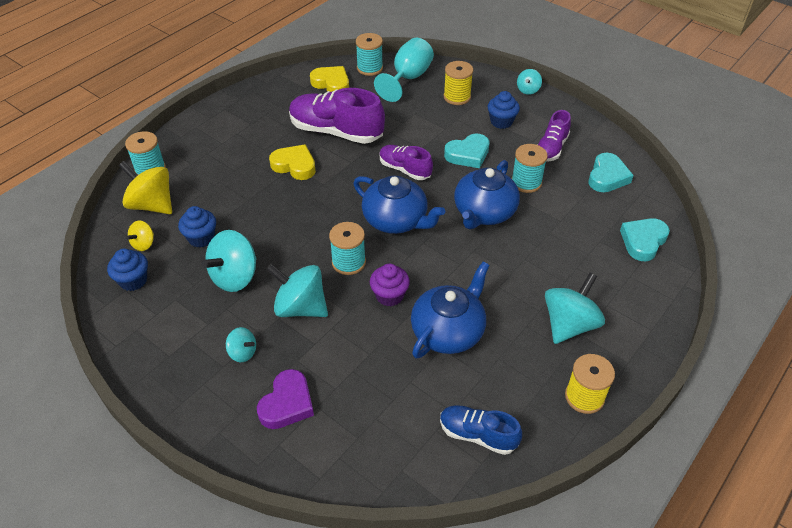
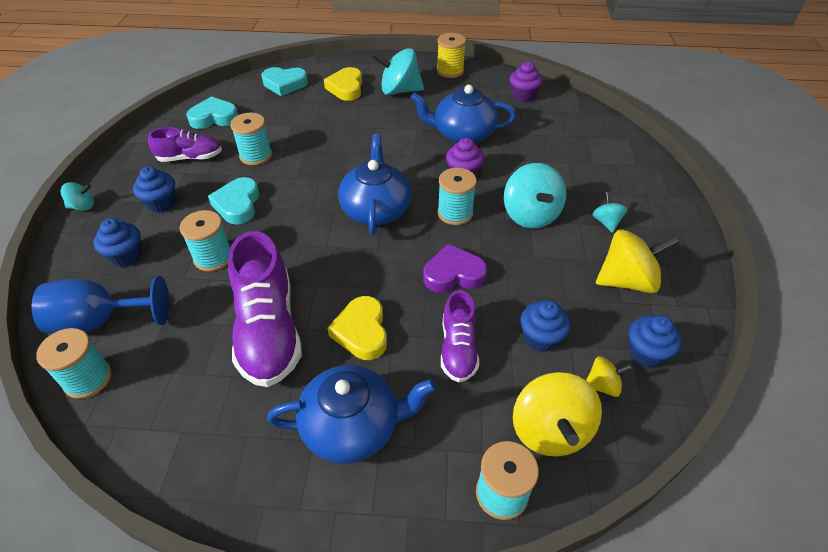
camera: 125 degrees left, 0 degrees up
turquoise spinning top [201,230,257,292] -> none
purple heart [257,369,314,429] -> purple heart moved to [423,244,487,293]
yellow heart [310,66,349,92] -> yellow heart moved to [324,67,362,101]
turquoise goblet [374,38,434,102] -> blue goblet [32,276,169,334]
purple shoe [380,145,433,180] -> purple shoe moved to [441,290,479,382]
blue shoe [440,405,522,455] -> purple cupcake [510,62,542,102]
yellow spool [444,61,473,105] -> blue cupcake [94,218,142,267]
turquoise heart [444,133,490,168] -> turquoise heart turned 120 degrees counterclockwise [208,177,259,225]
blue teapot [454,160,520,229] -> blue teapot moved to [267,365,436,464]
none -> turquoise spool [180,210,231,272]
none -> yellow spinning top [596,229,679,293]

